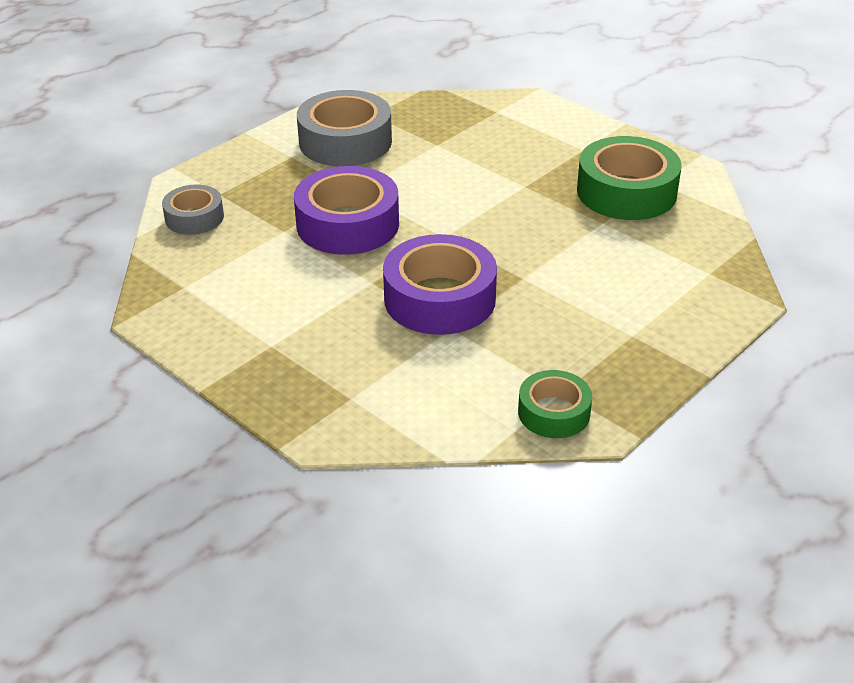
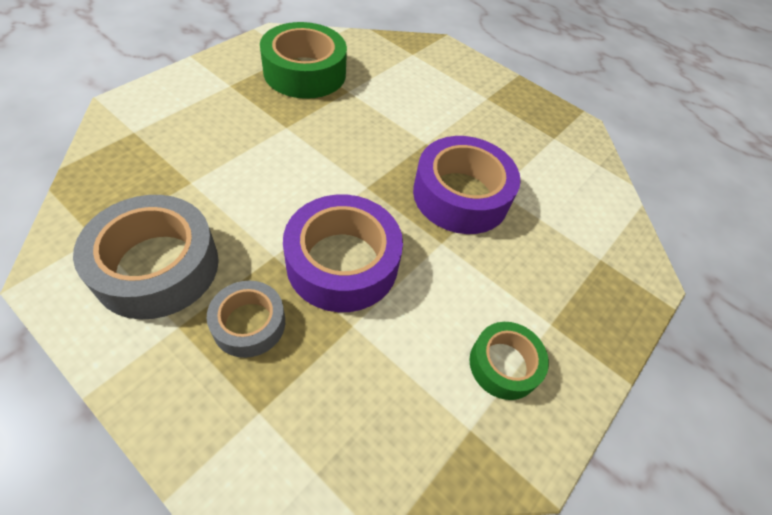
camera: 100 degrees left, 15 degrees up
grey tape [162,184,224,235] -> grey tape moved to [207,281,285,358]
green tape [518,370,592,438] -> green tape moved to [469,322,549,400]

